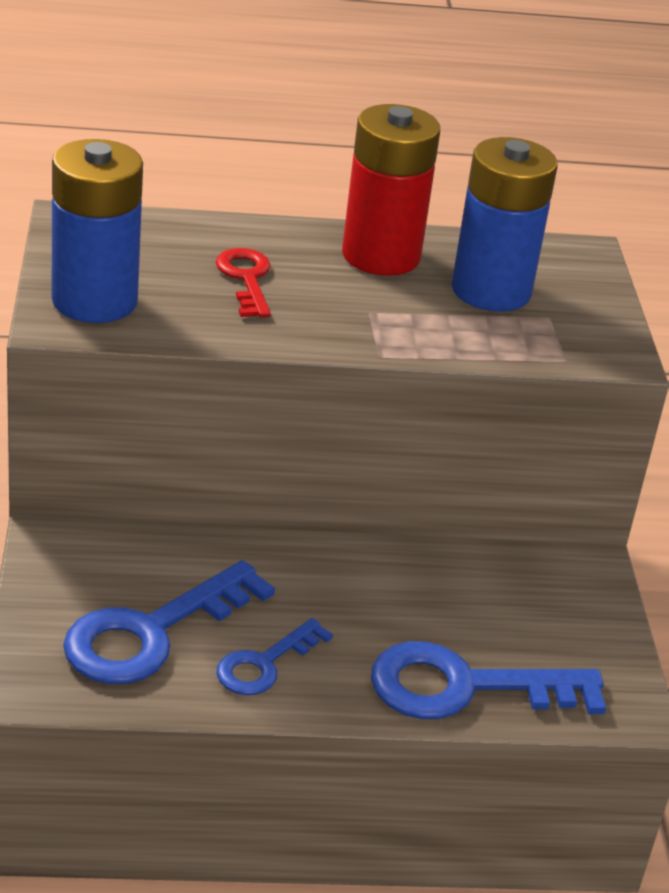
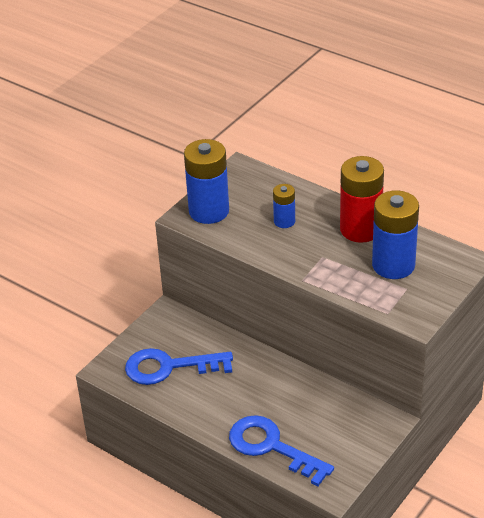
camera: 45 degrees right, 5 degrees up
red key [216,248,271,317] -> blue battery [273,184,295,228]
blue key [216,618,333,695] -> none

